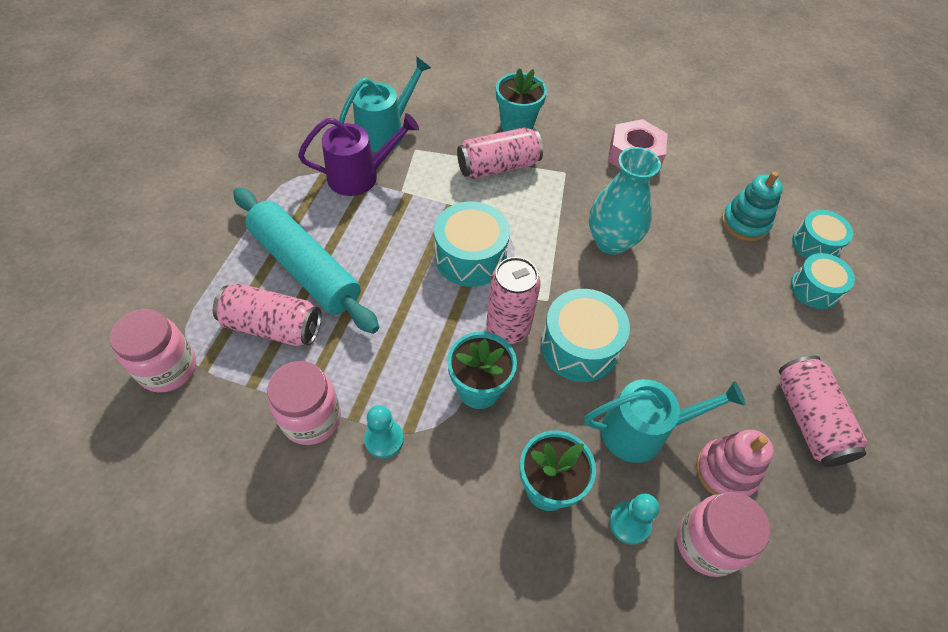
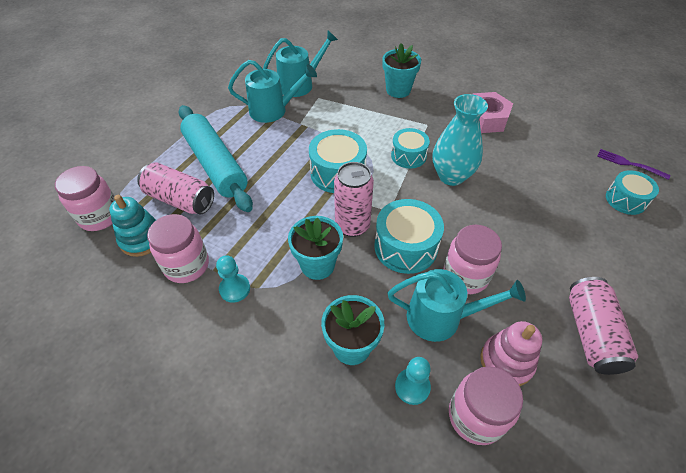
camera: 15 degrees right, 5 degrees down
purple watering can [298,113,419,196] -> turquoise watering can [228,60,317,123]
pink can [457,128,543,179] -> none
turquoise stacking toy [722,171,783,241] -> turquoise stacking toy moved to [109,195,156,257]
turquoise drum [791,253,855,309] -> turquoise drum moved to [391,128,430,168]
none -> pink jar [443,225,502,294]
none -> purple fork [597,149,670,180]

